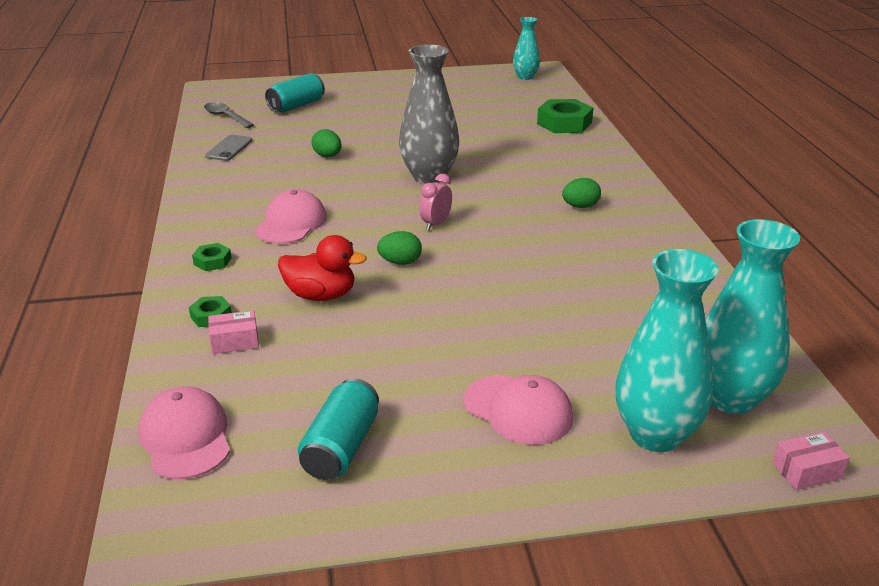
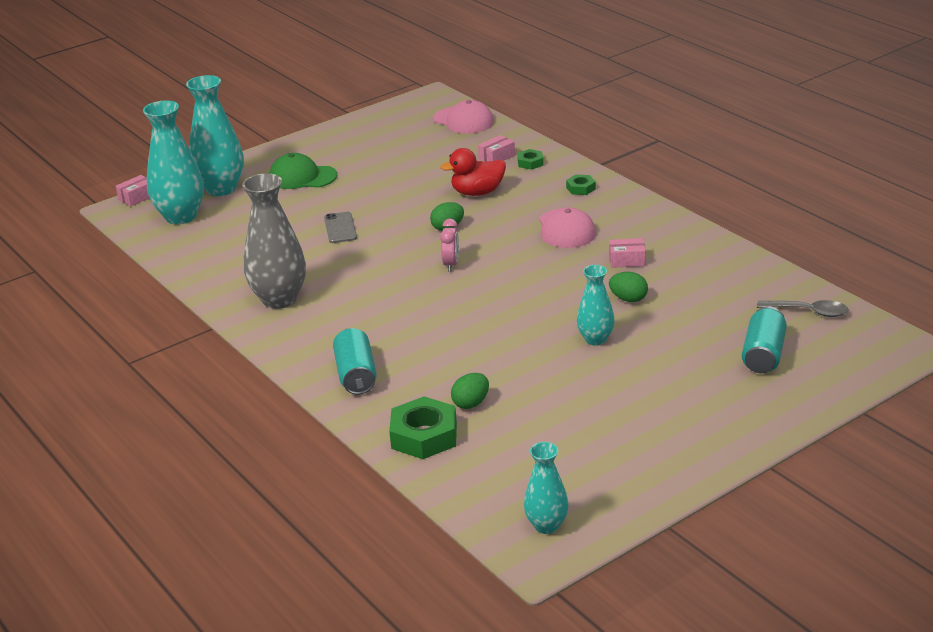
camera: 155 degrees right, 0 degrees up
grey phone [205,135,253,161] -> grey phone moved to [324,212,357,243]
turquoise can [298,378,379,480] -> turquoise can moved to [333,328,377,395]
grey vase [399,44,459,184] -> grey vase moved to [242,173,306,309]
pink cap [464,375,573,445] -> green cap [269,153,337,189]
green egg [562,178,601,208] -> green egg moved to [451,373,489,409]
none -> turquoise vase [577,265,615,346]
none -> pink box [609,238,645,268]

